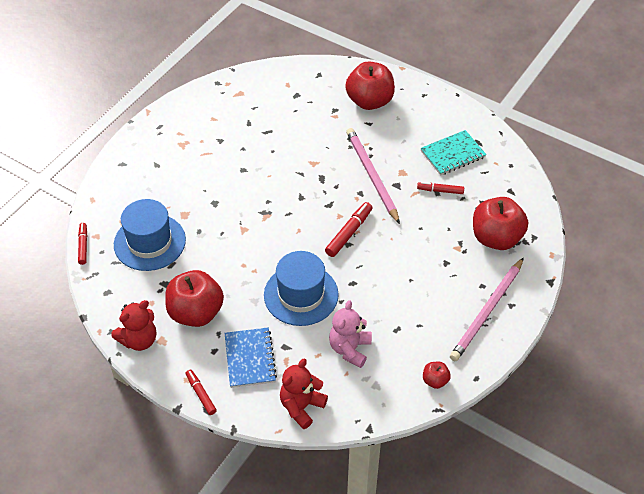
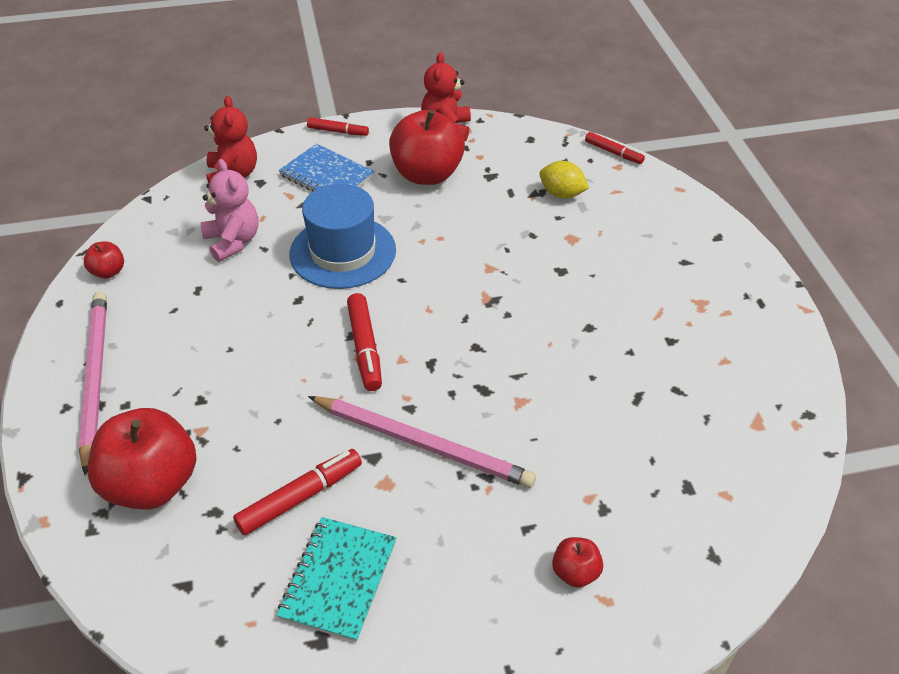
camera: 135 degrees right, 5 degrees down
blue hat [114,199,186,271] -> yellow lemon [539,161,589,199]
red apple [345,61,395,110] -> red apple [552,537,603,588], size x0.46
red marker [417,182,464,194] -> red marker [233,449,362,535], size x1.51

